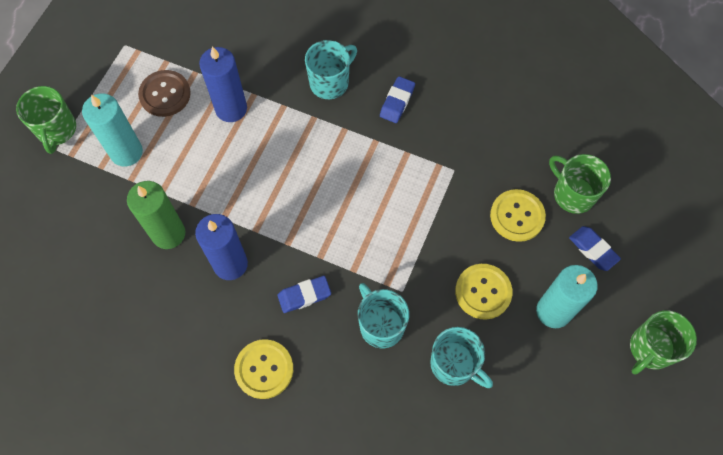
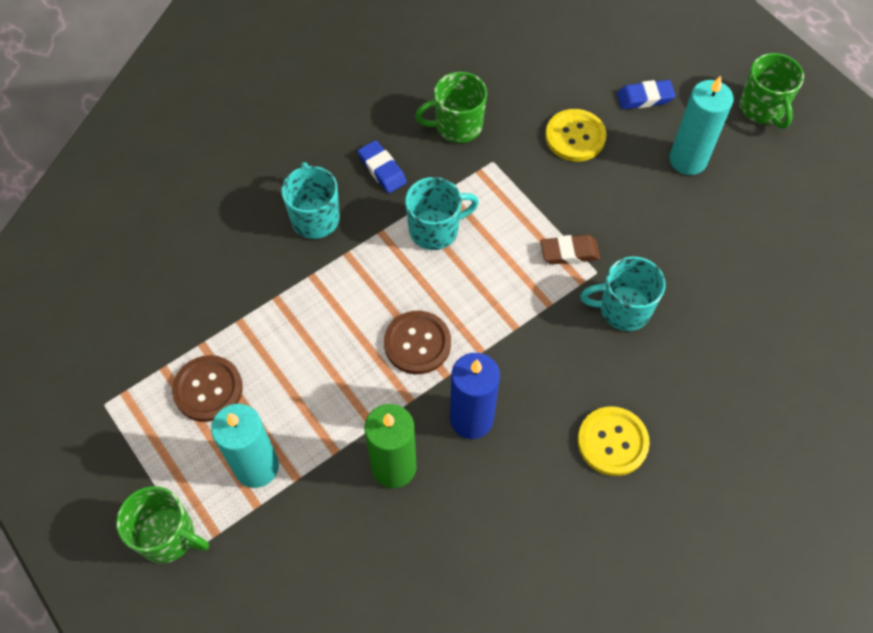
camera: 60 degrees left, 5 degrees down
blue candle [199,46,247,122] -> none
blue eraser [277,276,331,313] -> none
turquoise mug [430,327,493,388] -> turquoise mug moved to [405,177,479,250]
yellow button [455,264,513,320] -> none
green mug [549,154,611,214] -> green mug moved to [415,72,487,143]
none -> brown button [384,311,451,374]
none -> brown eraser [540,235,600,264]

